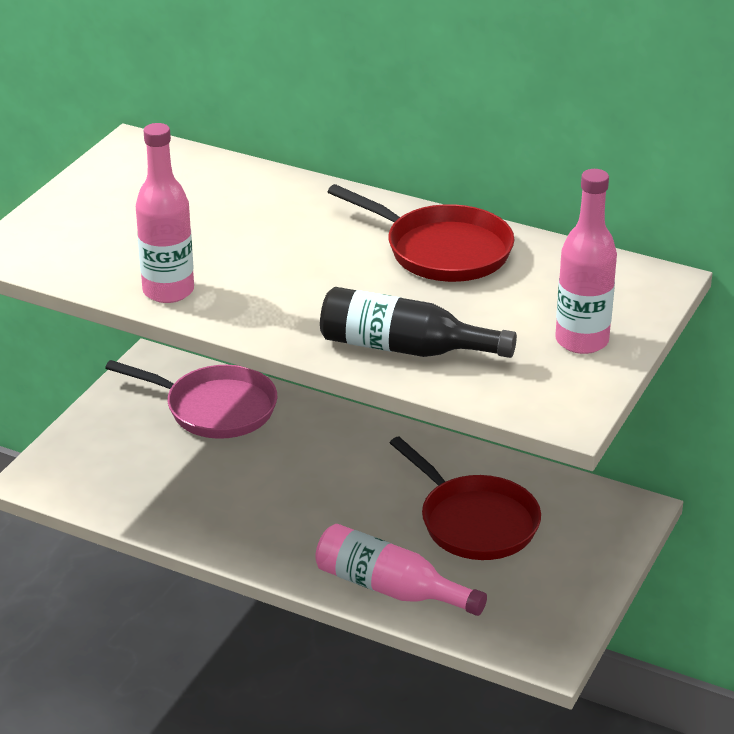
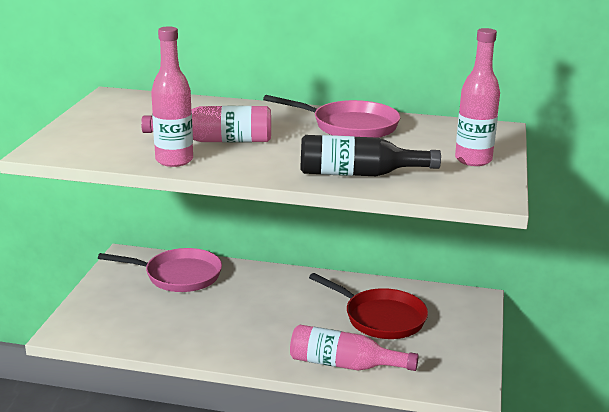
camera: 15 degrees left, 10 degrees down
red pan [328,184,514,282] -> pink pan [263,95,400,138]
none -> pink bottle [141,106,271,142]

